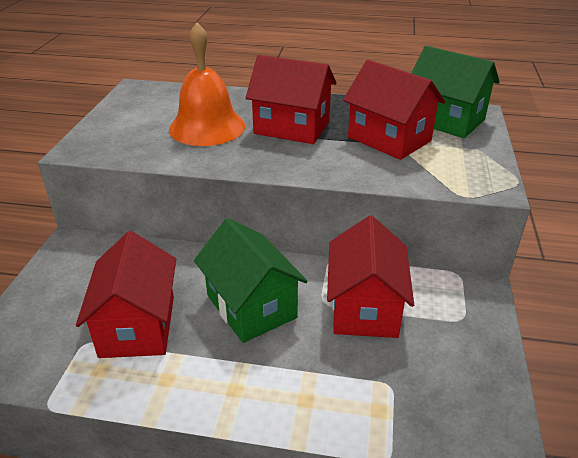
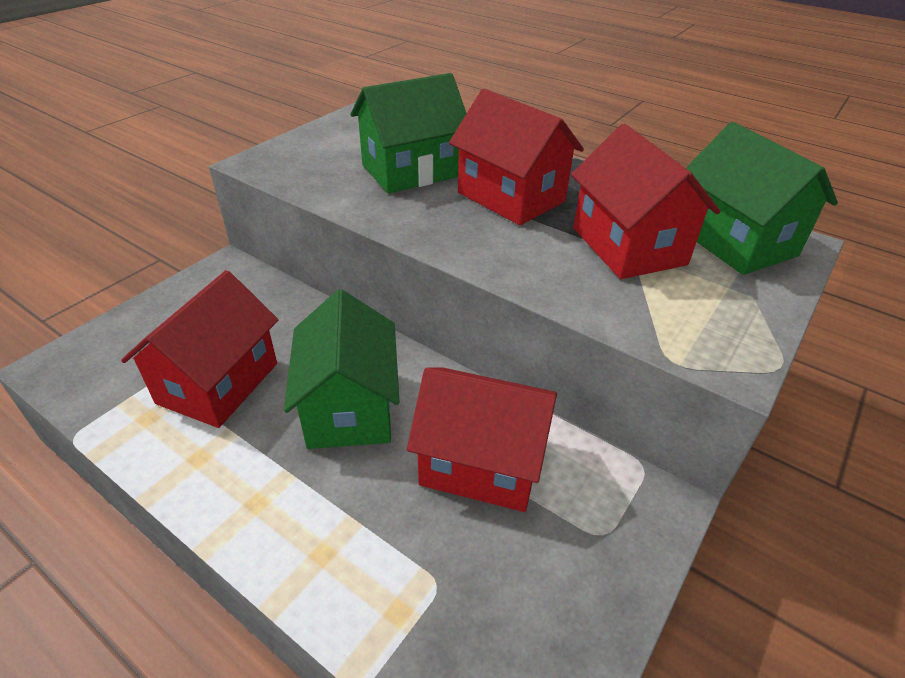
camera: 25 degrees right, 5 degrees up
orange bell [169,22,245,146] -> green house [350,73,467,194]
red house [327,215,414,338] -> red house turned 75 degrees clockwise [407,367,557,512]

